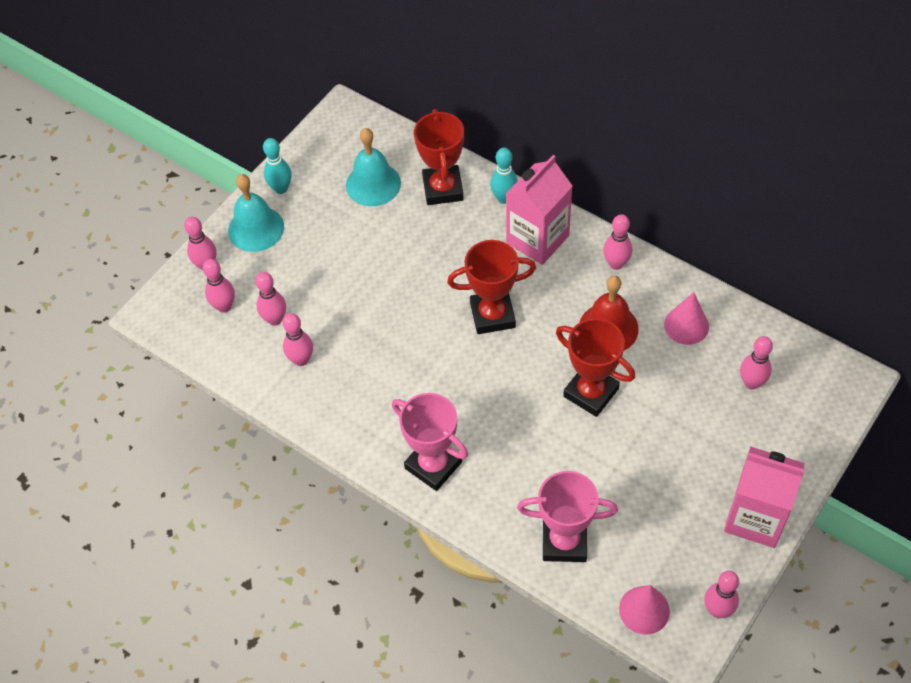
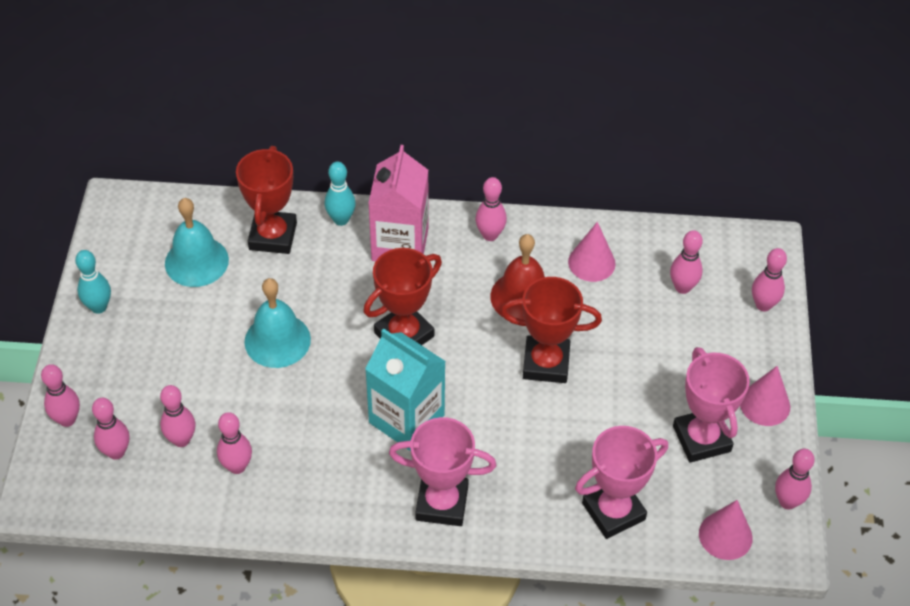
camera: 35 degrees left, 5 degrees down
turquoise bell [228,174,284,252] -> turquoise bell moved to [244,278,311,368]
red trophy [414,109,464,205] -> red trophy turned 45 degrees clockwise [236,146,297,254]
pink carton [724,446,805,548] -> pink cone [740,366,790,426]
none -> turquoise carton [365,328,446,451]
none -> pink trophy [673,347,750,463]
none -> pink bowling pin [752,248,787,311]

